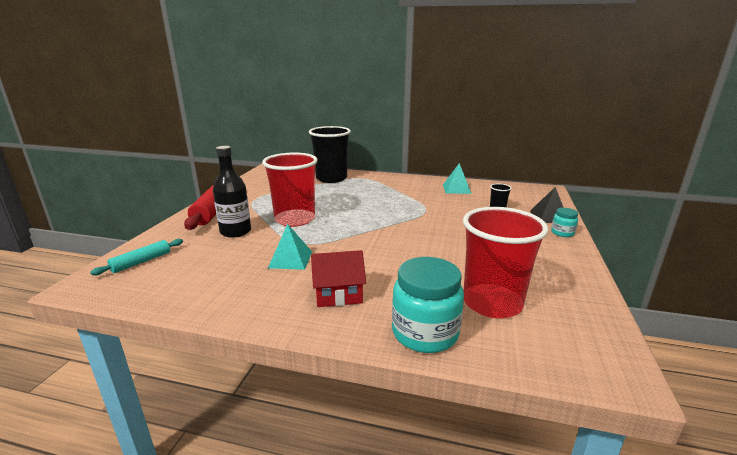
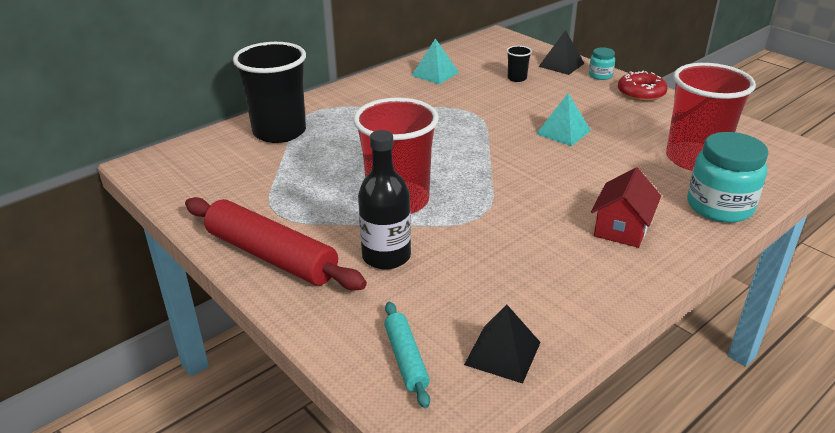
camera: 55 degrees left, 10 degrees up
turquoise pyramid [268,224,312,270] -> turquoise pyramid moved to [536,93,591,146]
none -> black pyramid [464,305,541,384]
none -> red donut [618,71,668,101]

